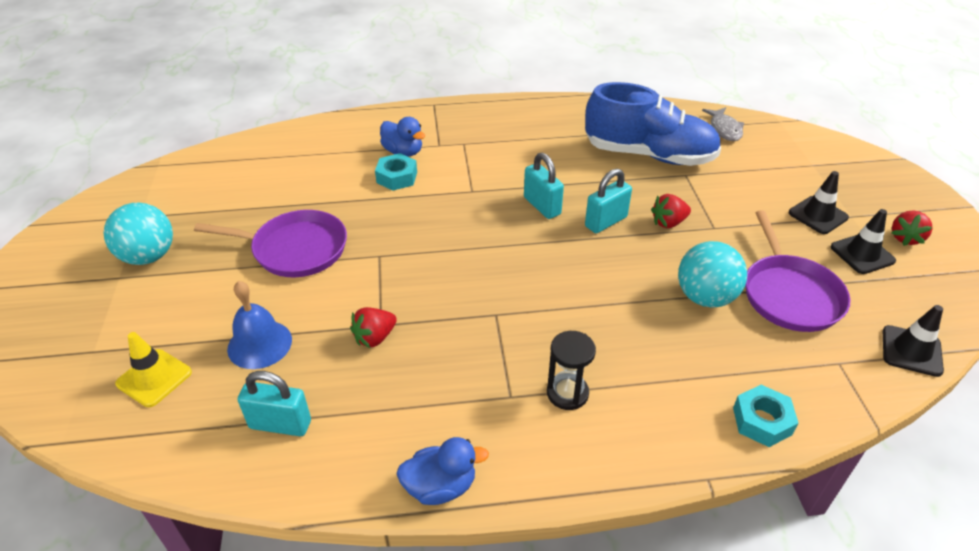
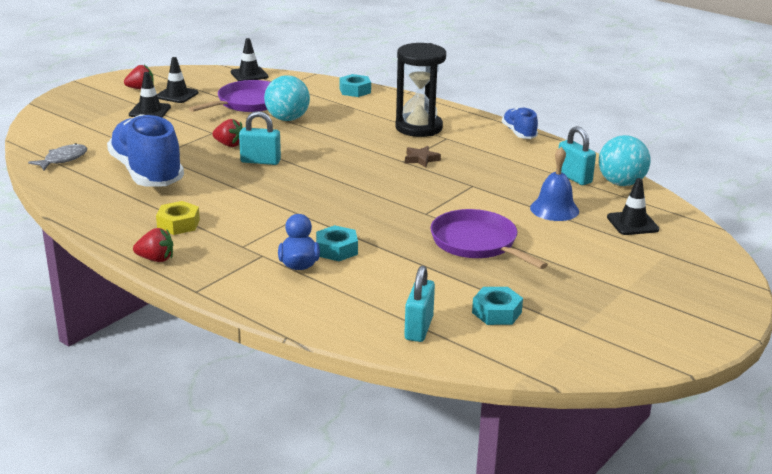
camera: 135 degrees left, 15 degrees down
turquoise ball [104,203,173,265] -> turquoise ball moved to [599,135,651,186]
yellow traffic cone [115,332,192,407] -> black traffic cone [607,178,659,235]
red strawberry [350,307,397,348] -> red strawberry moved to [133,228,173,262]
blue duck [397,437,489,505] -> blue shoe [502,107,538,139]
turquoise padlock [524,153,564,219] -> turquoise padlock moved to [404,266,435,342]
black hourglass [547,331,596,410] -> black hourglass [395,43,446,137], size x1.81
none -> yellow nut [156,201,200,235]
none -> brown star [405,146,441,167]
none -> turquoise nut [472,287,523,325]

